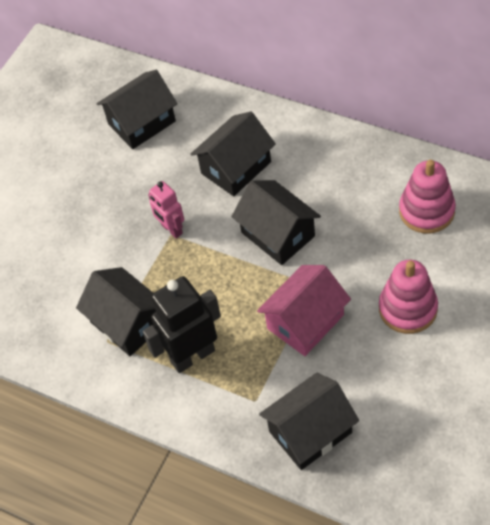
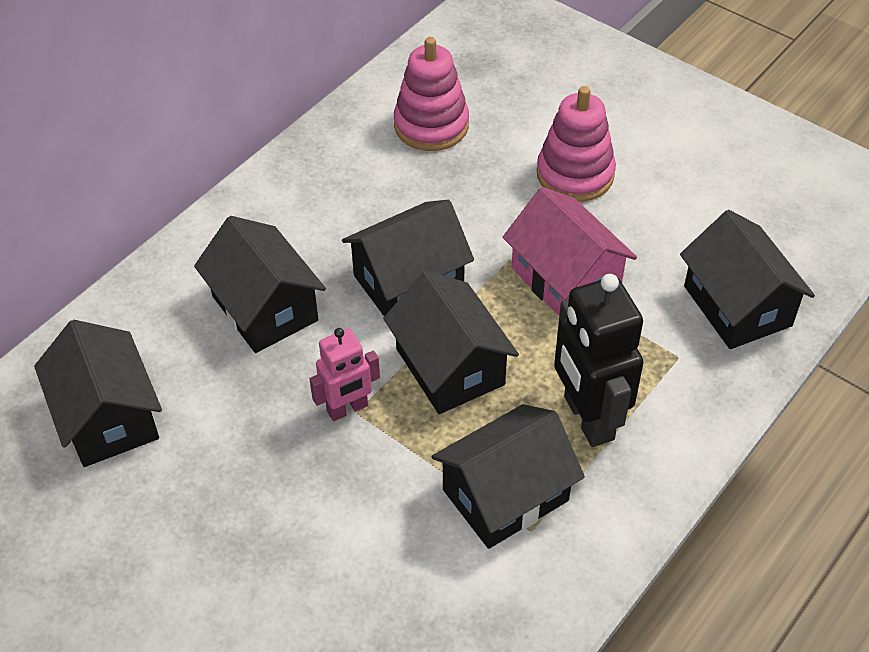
camera: 85 degrees left, 5 degrees down
none -> black house [383,271,519,414]

